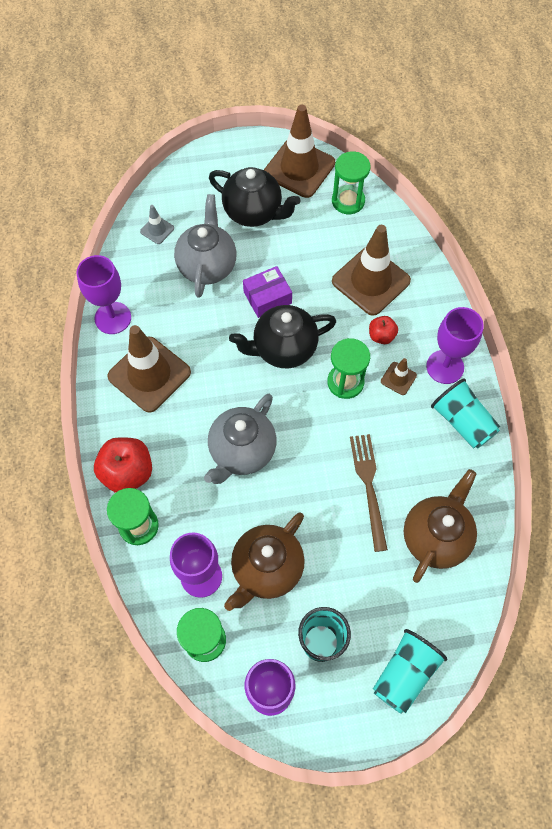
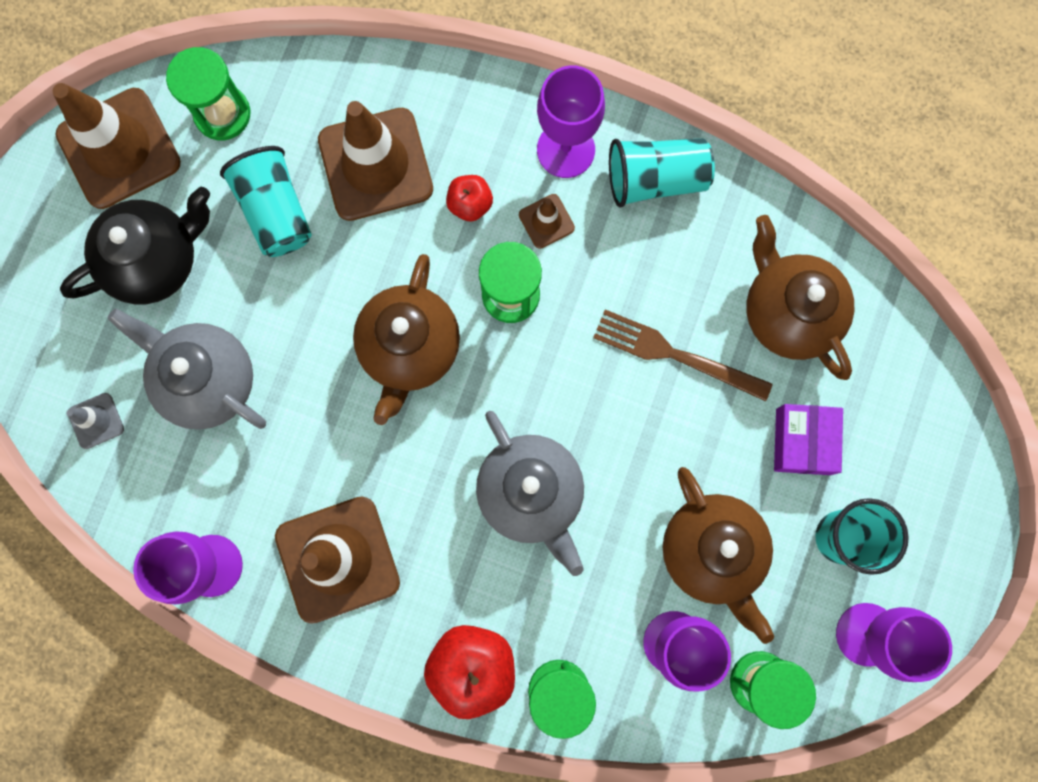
camera: 60 degrees left, 15 degrees up
black teapot [229,305,337,368] -> brown teapot [353,254,460,425]
purple box [243,266,292,318] -> purple box moved to [774,404,843,475]
turquoise cup [373,629,447,714] -> turquoise cup moved to [220,146,312,257]

